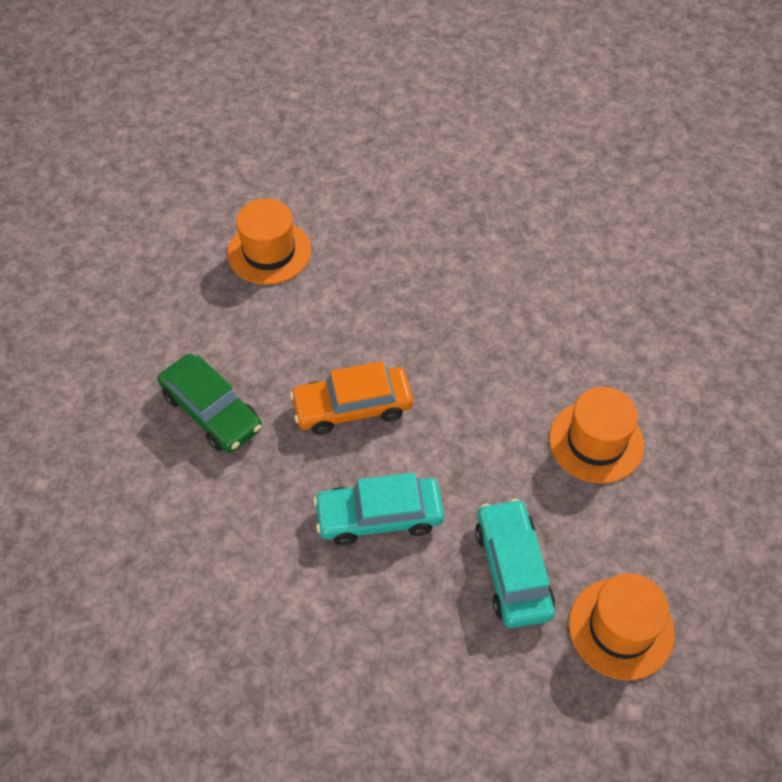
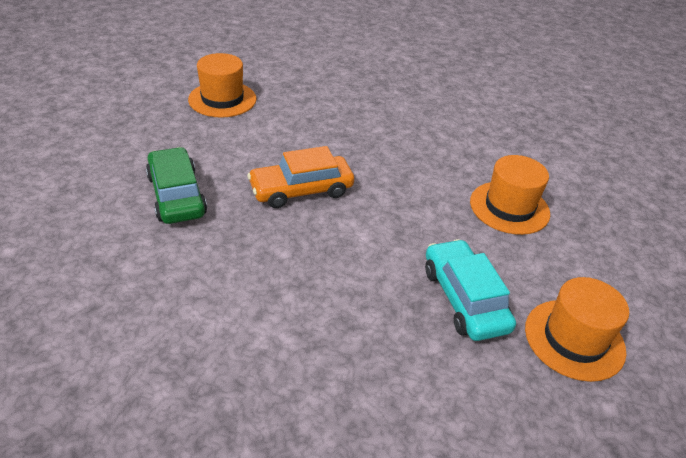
camera: 10 degrees left, 15 degrees down
green car [158,354,262,453] -> green car turned 150 degrees counterclockwise [146,147,207,224]
turquoise car [313,473,444,546] -> none

